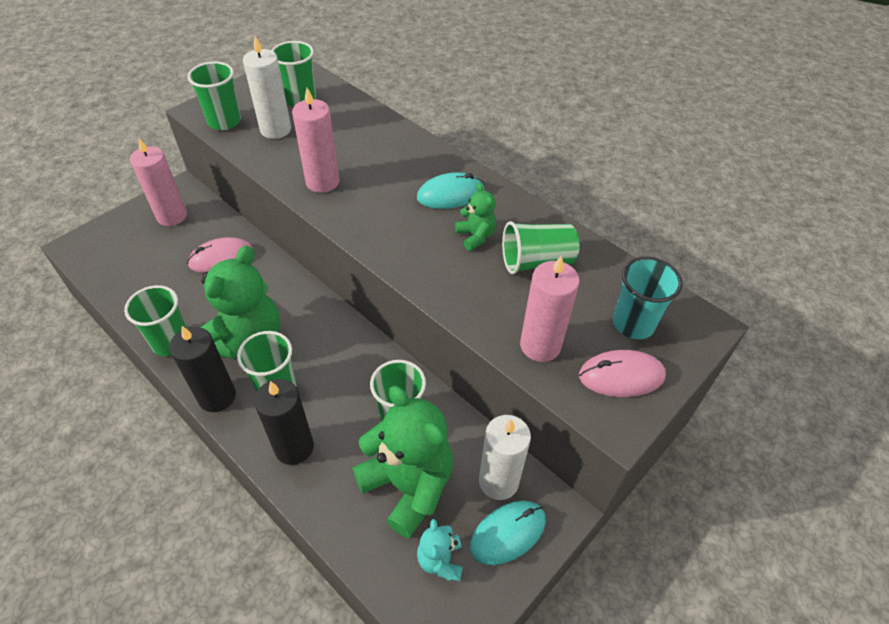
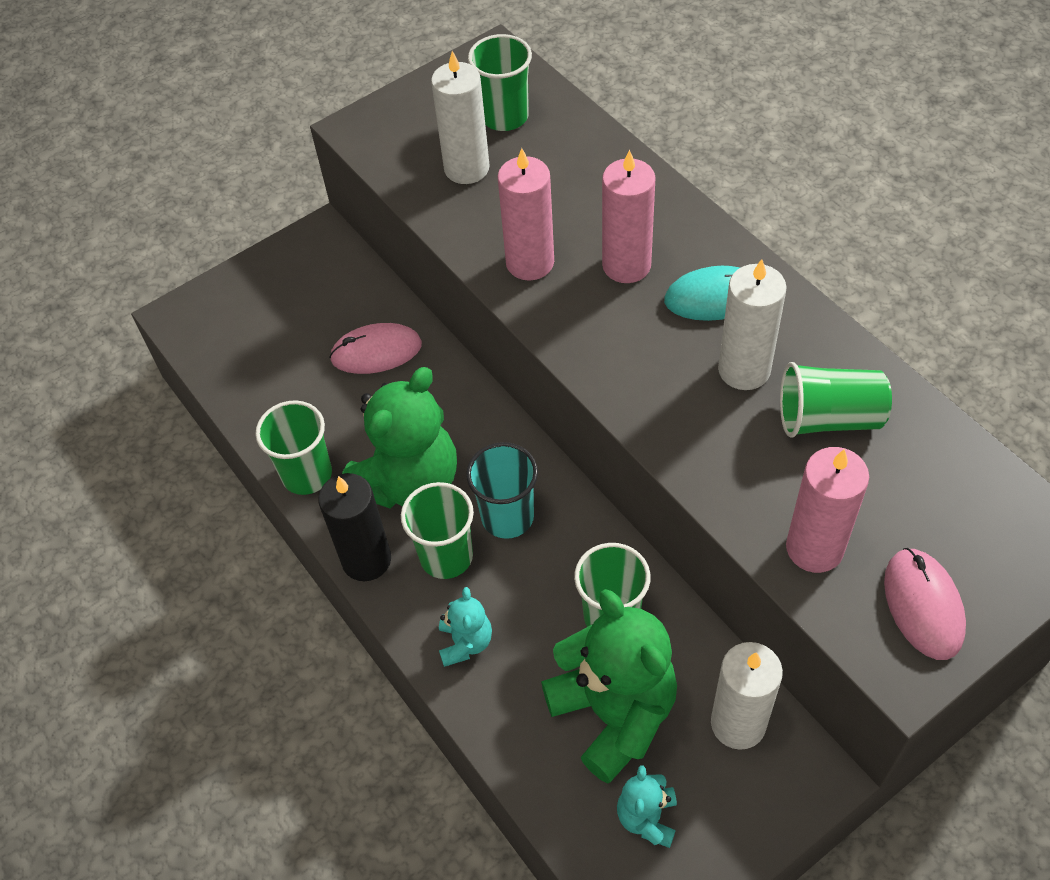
camera: 15 degrees right, 5 degrees up
pink candle [130,138,187,226] -> pink candle moved to [602,150,656,283]
green cup [187,61,241,130] -> none
black candle [254,379,314,465] -> turquoise teddy bear [439,587,492,667]
green teddy bear [455,183,496,251] -> white candle [718,259,787,390]
turquoise mouse [470,501,546,565] -> none
pink mouse [579,350,666,397] -> pink mouse turned 75 degrees clockwise [884,548,966,660]
turquoise cup [613,257,682,339] -> turquoise cup moved to [466,442,538,539]

